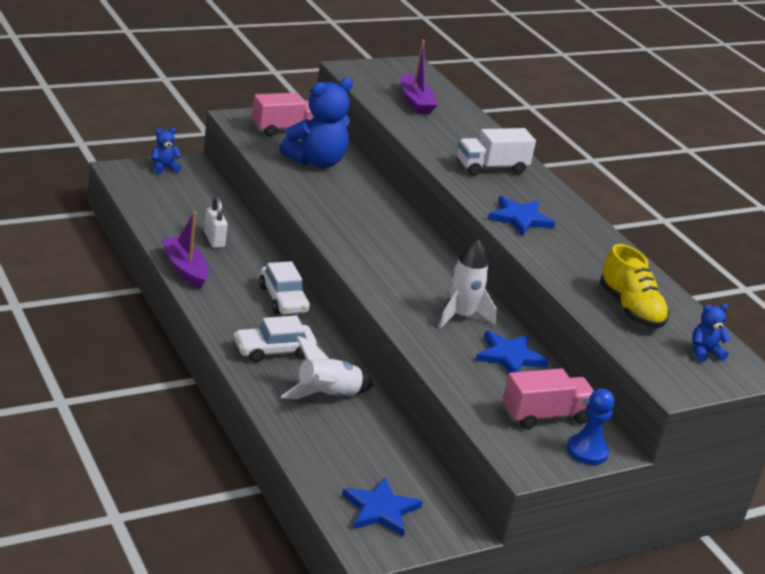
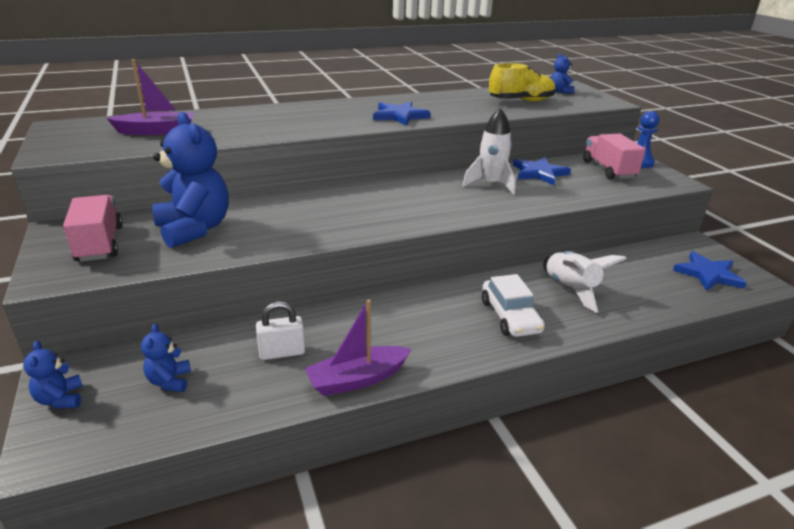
camera: 80 degrees left, 0 degrees up
white car [259,261,310,315] -> none
white truck [457,128,536,176] -> none
none -> blue teddy bear [141,323,191,392]

